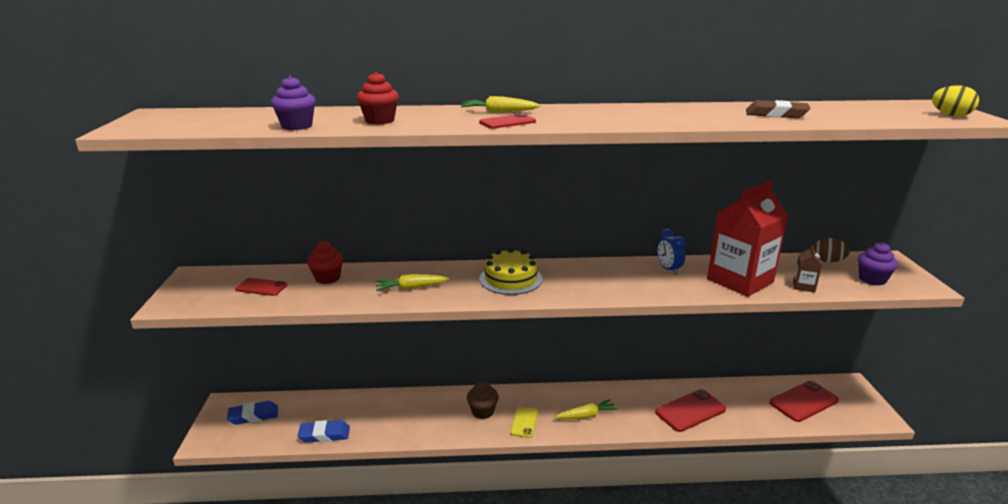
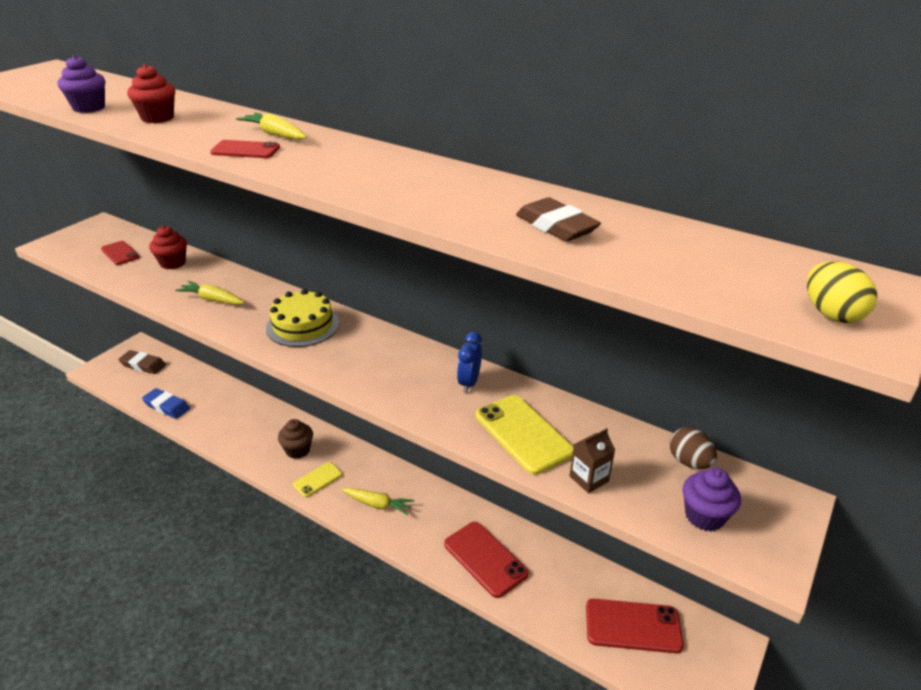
camera: 35 degrees right, 10 degrees up
blue eraser [227,401,278,425] -> brown eraser [118,350,166,374]
red phone [655,389,726,432] -> red phone turned 45 degrees clockwise [444,522,529,598]
red carton [707,181,789,297] -> yellow phone [476,395,573,475]

